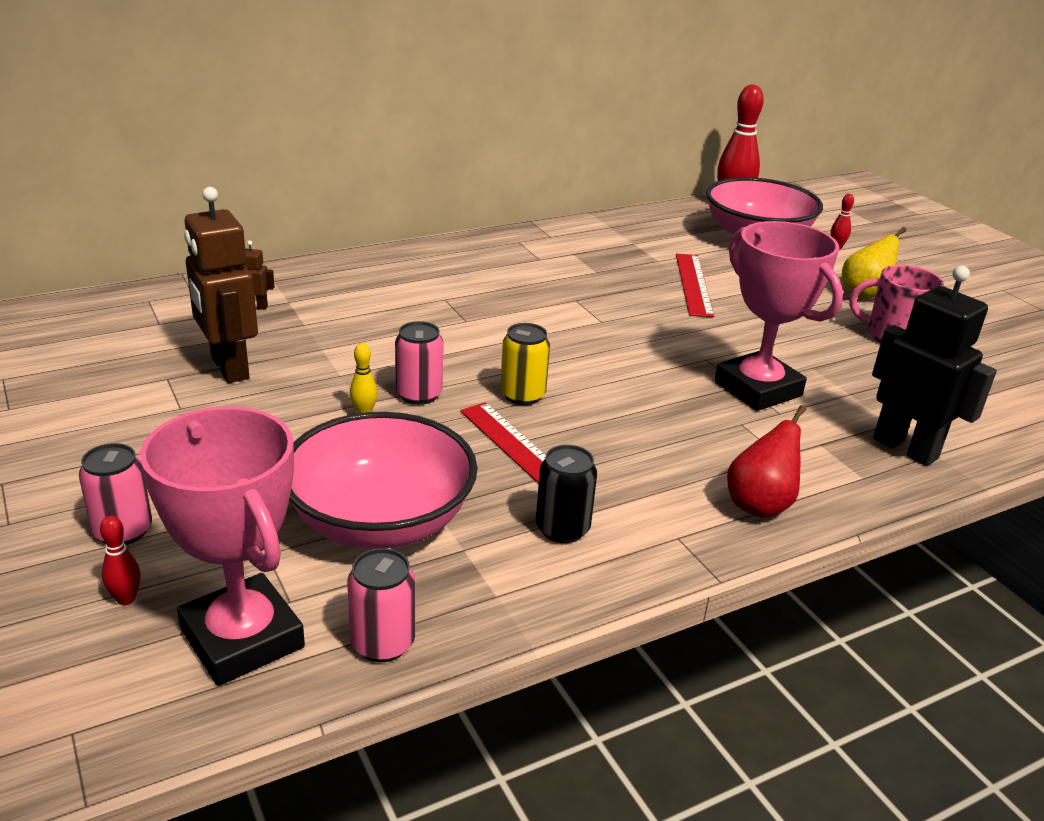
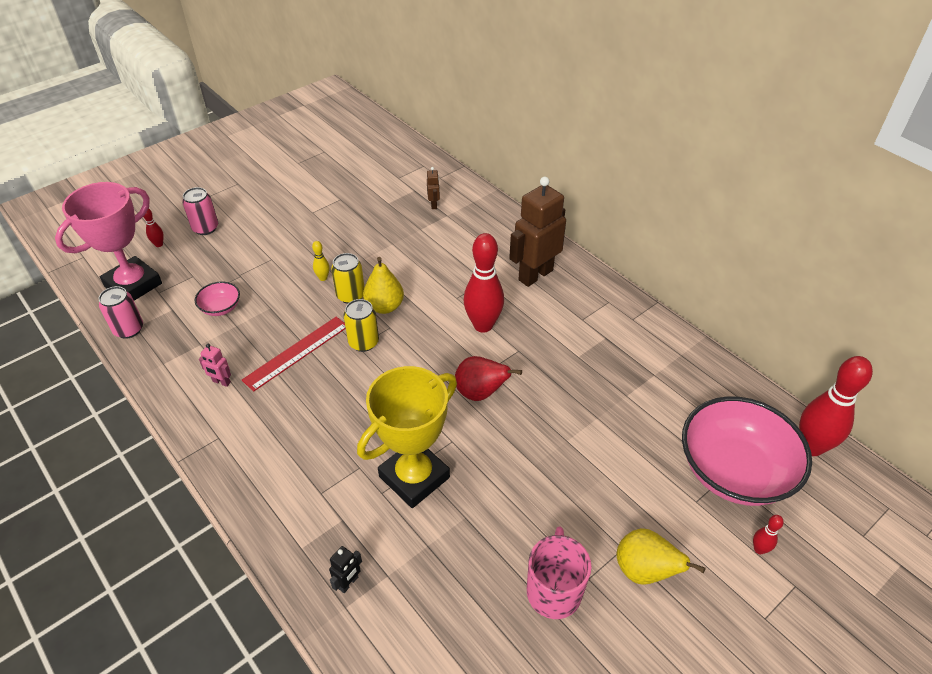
camera: 80 degrees right, 15 degrees up
brown robot [184,187,258,383] -> brown robot moved to [509,177,566,287]
pink bowl [289,412,477,549] -> pink bowl [195,281,240,316], size x0.43
pink can [395,321,443,405] -> yellow can [331,253,365,304]
black can [536,445,597,543] -> pink robot [199,344,231,387]
red ruler [676,254,714,317] -> none
pink trophy [714,221,843,411] -> yellow trophy [357,366,457,508]
red pear [727,405,807,518] -> red pear moved to [455,356,522,401]
black robot [872,266,997,466] -> black robot [329,546,362,593], size x0.42
none -> yellow pear [363,257,404,314]
none -> red bowling pin [463,233,504,333]

